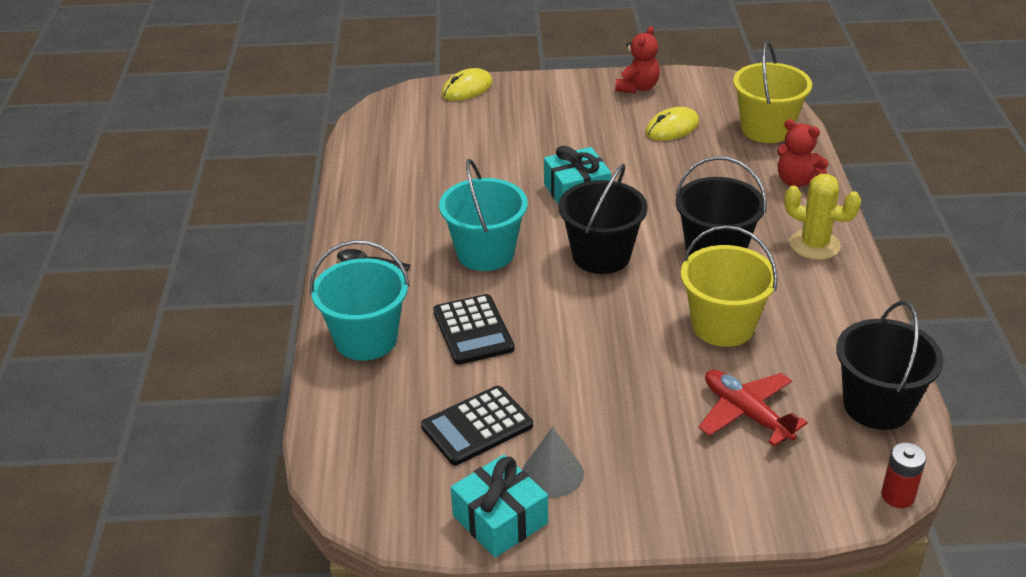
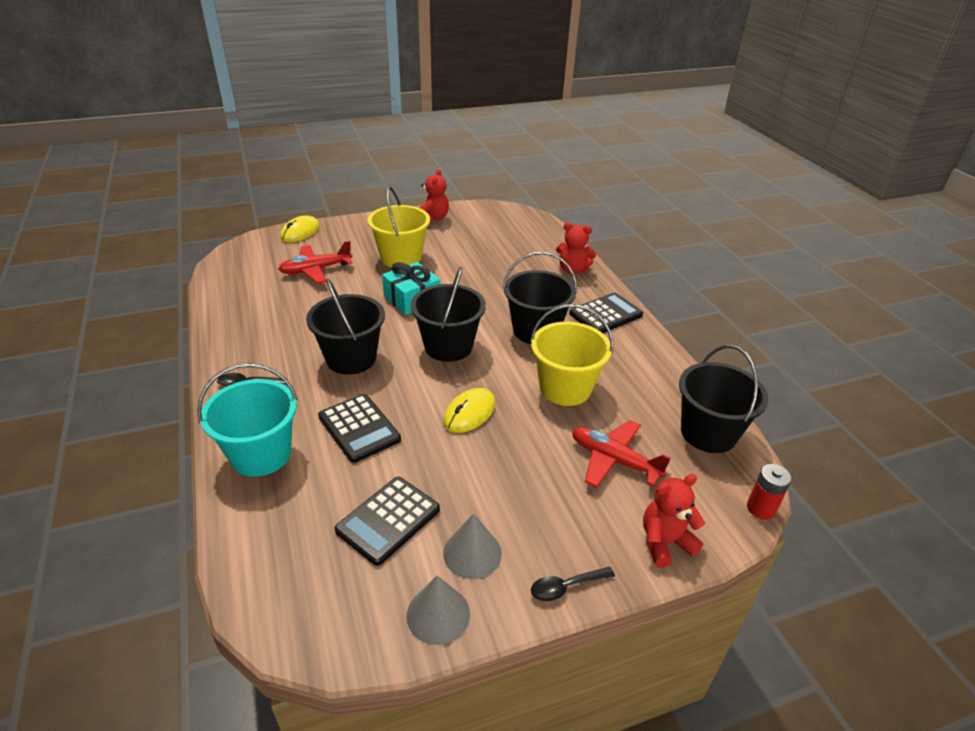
camera: 20 degrees left, 0 degrees up
turquoise bucket [439,159,528,271] -> black bucket [306,279,385,375]
turquoise gift [451,455,548,557] -> grey cone [406,576,470,645]
yellow mouse [645,107,699,141] -> yellow mouse moved to [443,388,496,433]
yellow bucket [733,41,812,143] -> yellow bucket moved to [368,187,430,267]
yellow cactus [784,174,861,260] -> black calculator [569,292,643,333]
none -> red plane [278,241,353,284]
none -> black spoon [531,567,615,601]
none -> red teddy bear [643,474,705,568]

